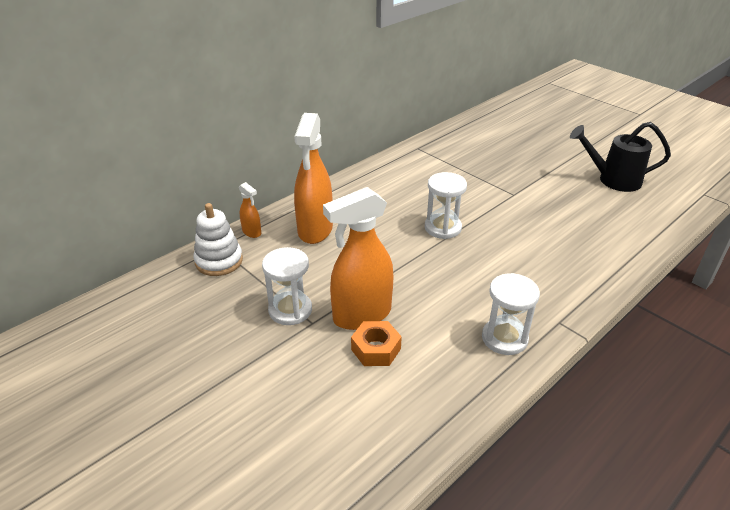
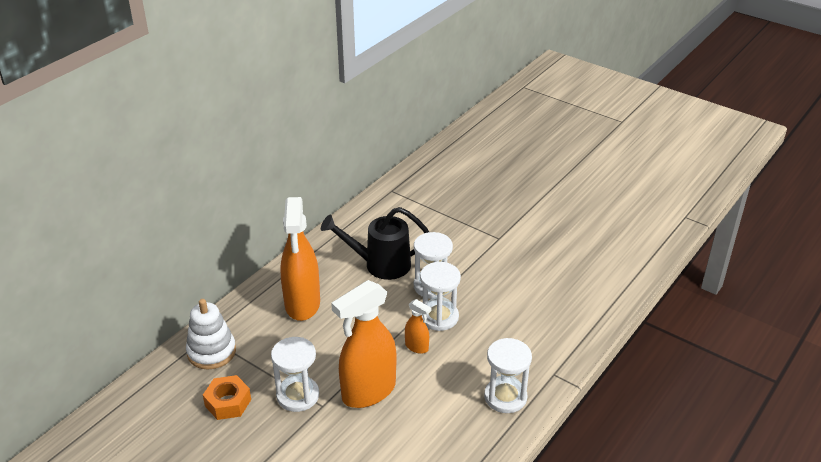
camera: 10 degrees left, 0 degrees up
orange spray bottle [239,182,261,238] -> orange spray bottle moved to [405,299,431,354]
orange nut [351,321,402,366] -> orange nut moved to [203,375,251,420]
black watering can [570,122,671,192] -> black watering can moved to [321,207,429,280]
none -> white hourglass [420,262,461,331]

